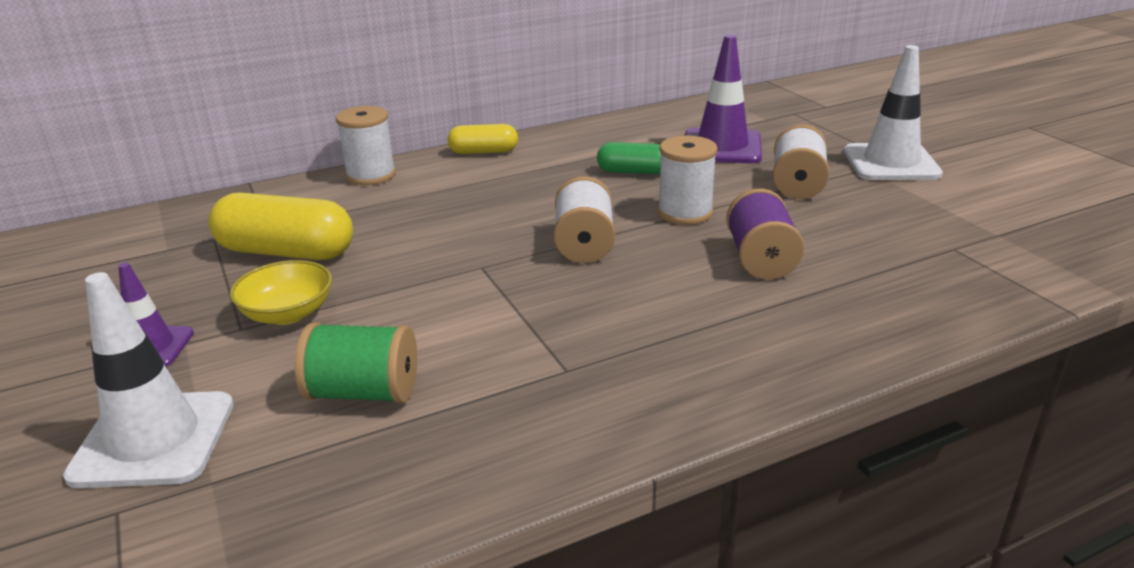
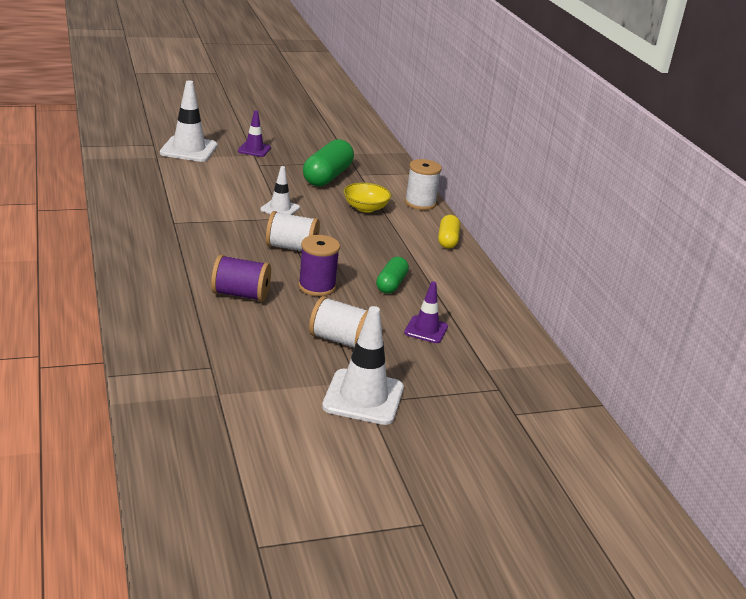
camera: 95 degrees right, 0 degrees up
yellow capsule [208,192,353,260] -> green capsule [303,139,354,186]
yellow bowl [230,260,332,325] -> yellow bowl moved to [343,182,391,213]
green spool [295,322,417,404] -> none
white spool [657,135,717,225] -> purple spool [298,235,340,296]
purple traffic cone [685,35,762,164] -> purple traffic cone [404,282,448,343], size x0.59
none -> white traffic cone [260,166,300,215]

